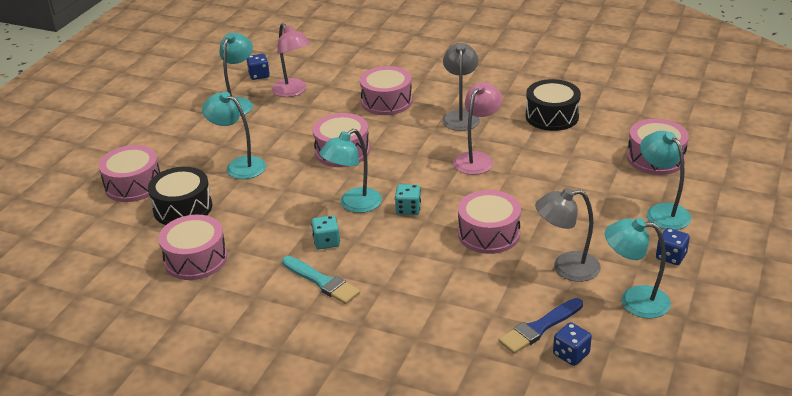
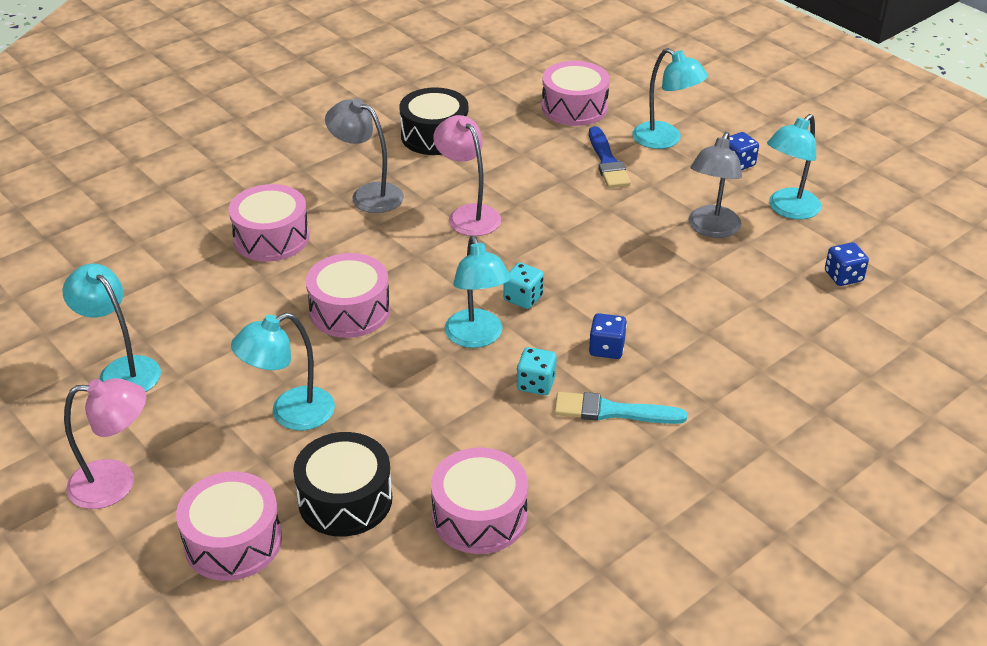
camera: 65 degrees left, 5 degrees up
blue dice [247,54,270,80] -> blue dice moved to [589,313,627,359]
pink lamp [272,23,310,97] -> pink lamp moved to [64,378,146,509]
turquoise brush [282,256,360,304] -> turquoise brush turned 150 degrees counterclockwise [554,392,687,424]
pink drum [458,190,521,254] -> none
blue brush [498,298,583,354] -> blue brush moved to [589,126,631,188]
turquoise lamp [640,131,691,230] -> turquoise lamp turned 135 degrees counterclockwise [632,48,708,149]

